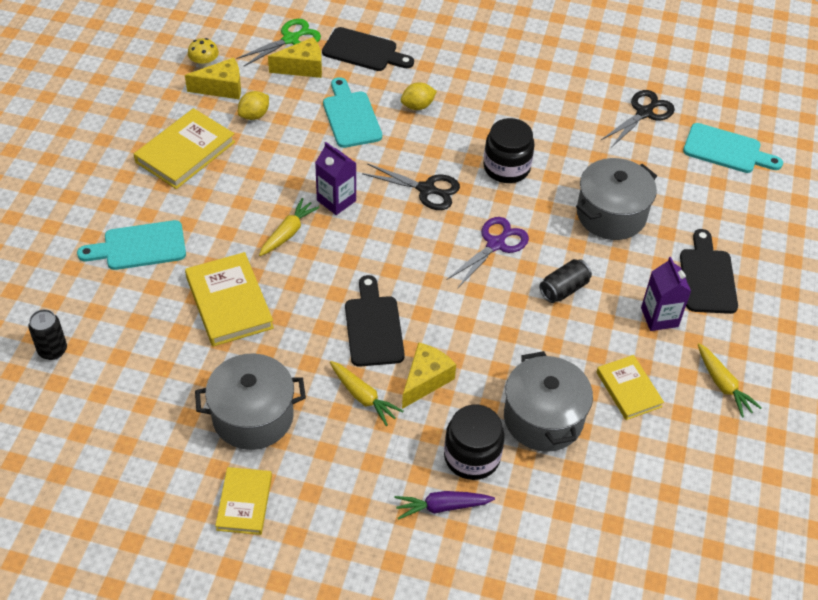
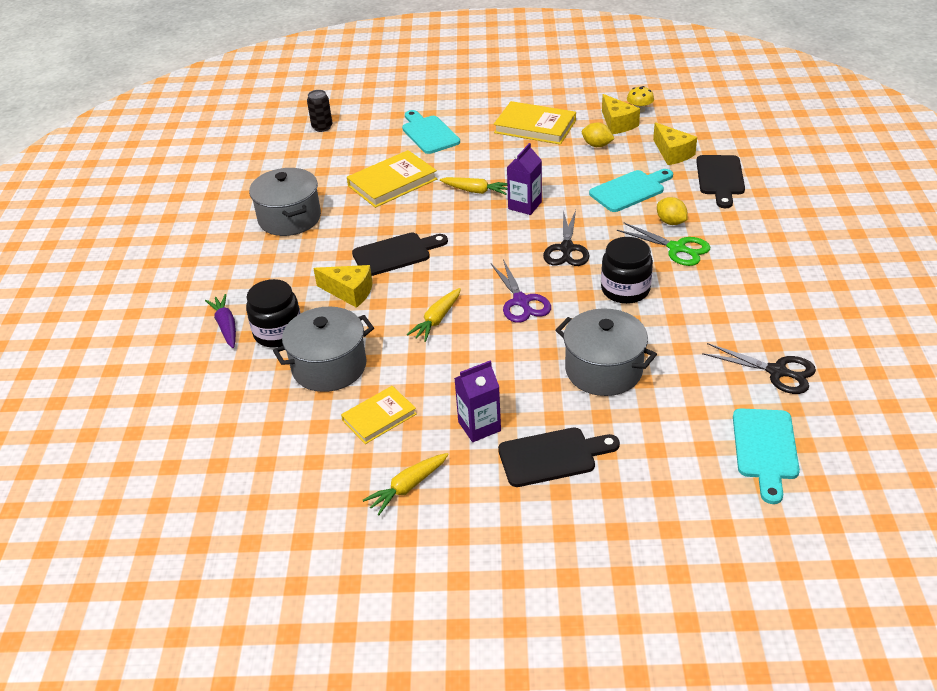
camera: 80 degrees right, 10 degrees down
yellow book [215,467,272,535] -> none
green scissors [236,19,321,67] -> green scissors moved to [617,222,710,266]
yellow carrot [330,361,403,426] -> yellow carrot moved to [407,288,461,342]
purple scissors [447,217,529,288] -> purple scissors turned 45 degrees clockwise [491,259,551,323]
black can [540,259,592,303] -> none

